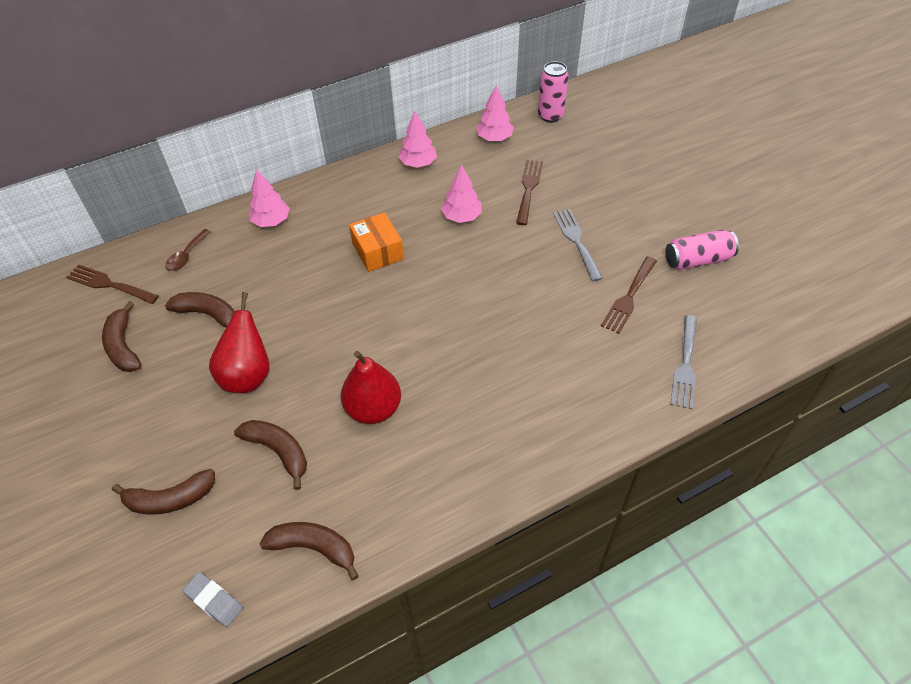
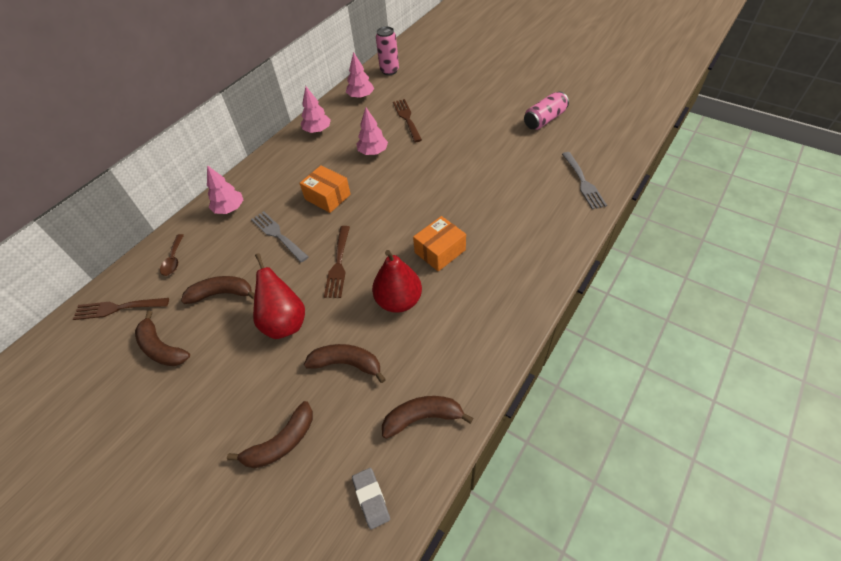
camera: 25 degrees left, 0 degrees up
grey eraser [183,572,243,627] -> grey eraser turned 60 degrees clockwise [352,468,390,529]
grey fork [553,209,603,281] -> grey fork moved to [251,211,308,262]
brown fork [601,256,657,334] -> brown fork moved to [324,226,350,298]
none -> orange box [413,216,466,271]

